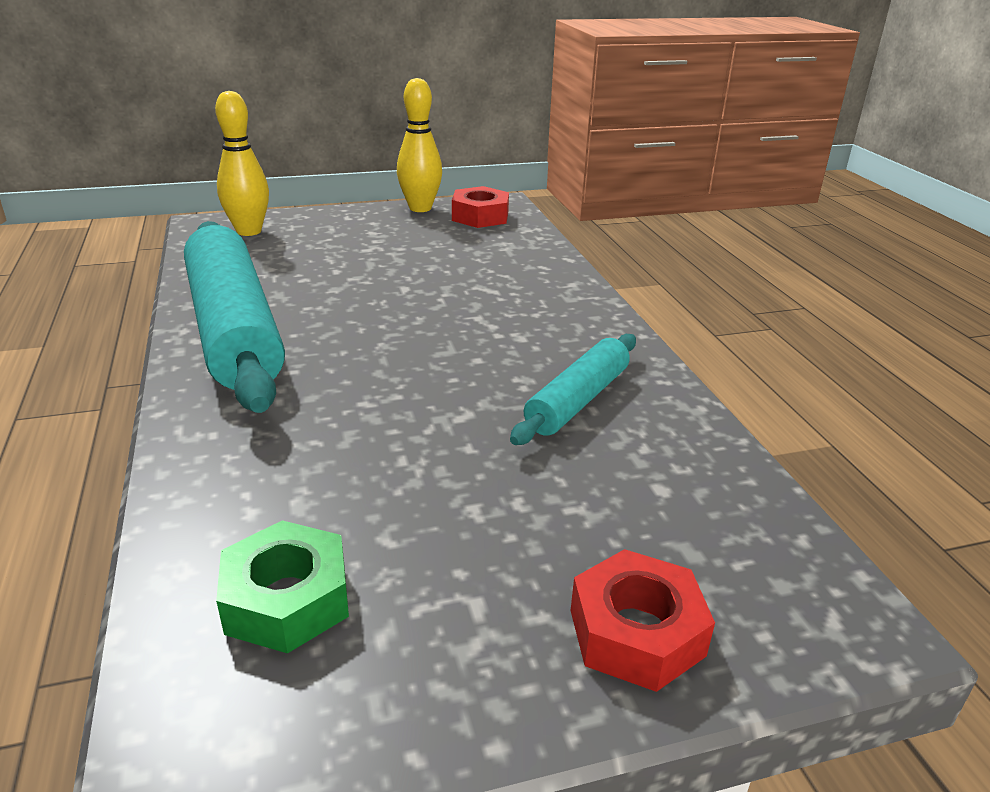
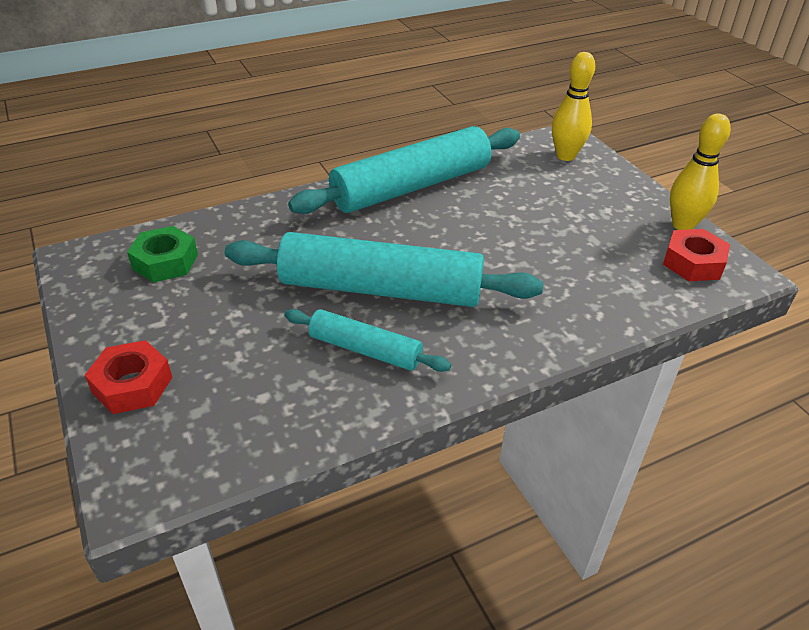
camera: 80 degrees right, 10 degrees up
none -> turquoise rolling pin [225,232,543,307]

